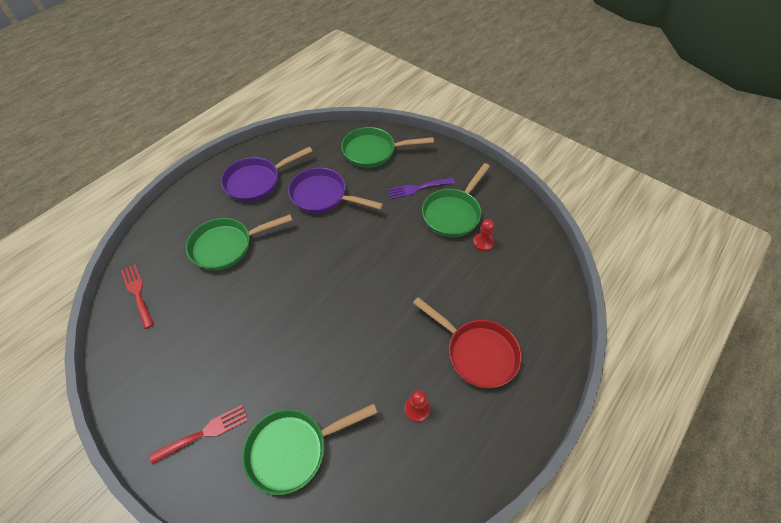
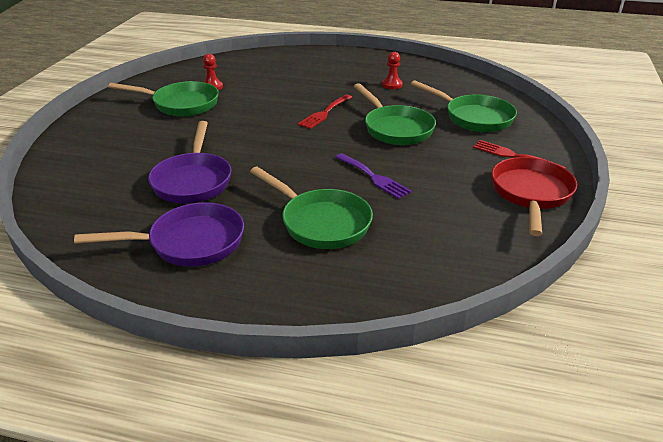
camera: 115 degrees left, 20 degrees down
red fork [121,264,154,329] -> red fork moved to [298,95,352,129]
purple pan [221,146,313,202] -> purple pan turned 45 degrees counterclockwise [74,202,244,267]
green pan [341,127,434,168] -> green pan moved to [353,83,436,145]
purple fork [387,177,455,199] -> purple fork moved to [335,153,412,199]
red pan [413,297,522,388] -> red pan moved to [491,157,577,236]

